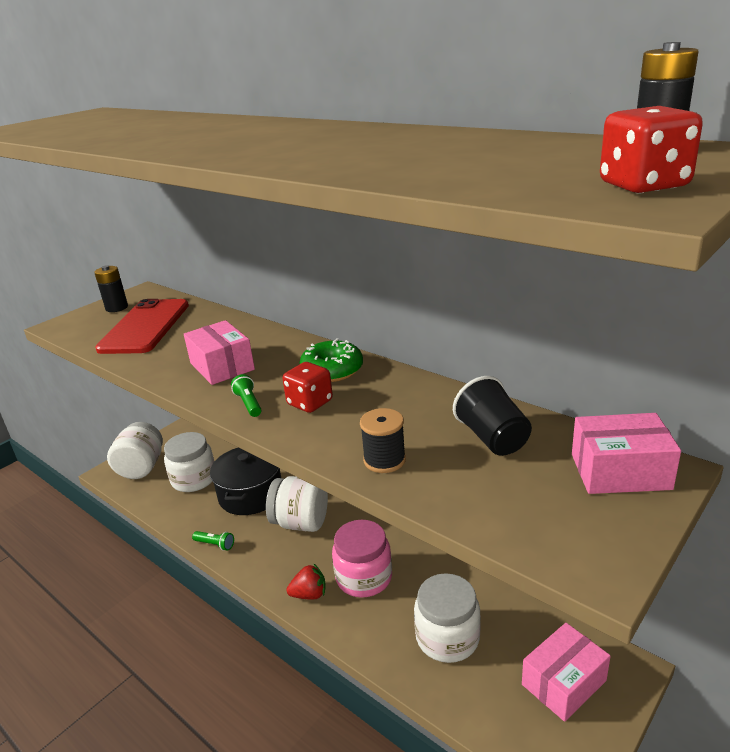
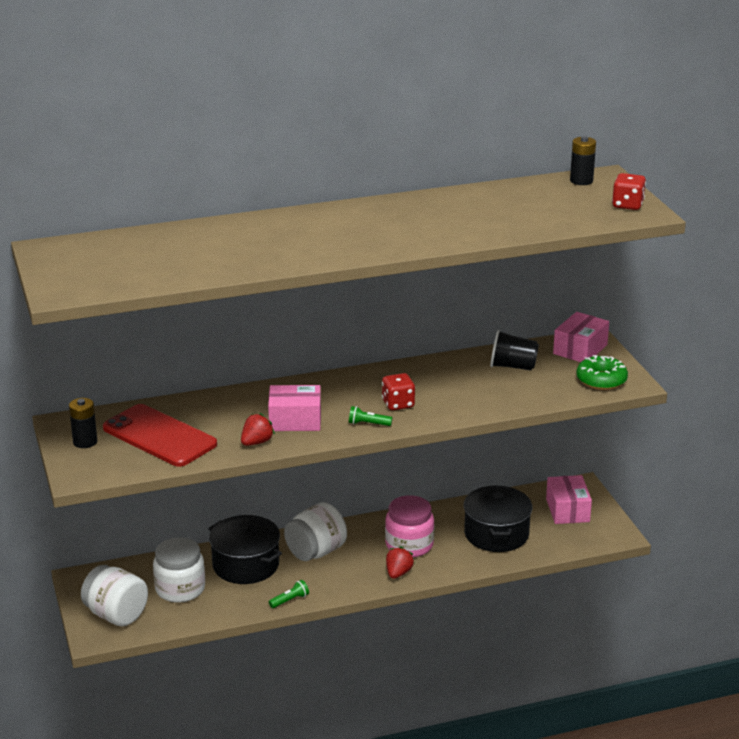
camera: 60 degrees left, 0 degrees up
green donut [299,338,363,382] -> green donut moved to [576,355,628,390]
black spool [360,408,406,473] -> none
white jar [414,573,481,663] -> black pot [464,486,532,552]
none -> red strawberry [241,413,275,446]

